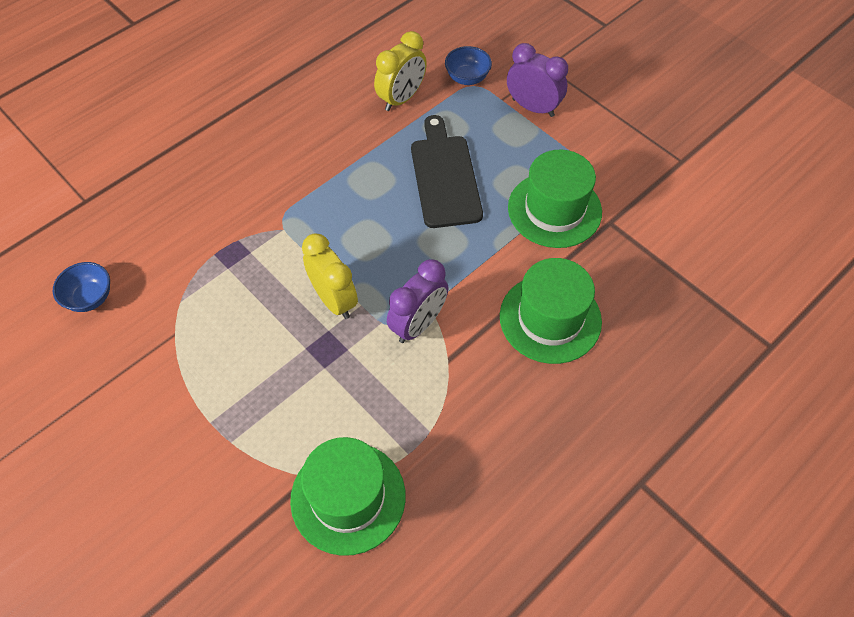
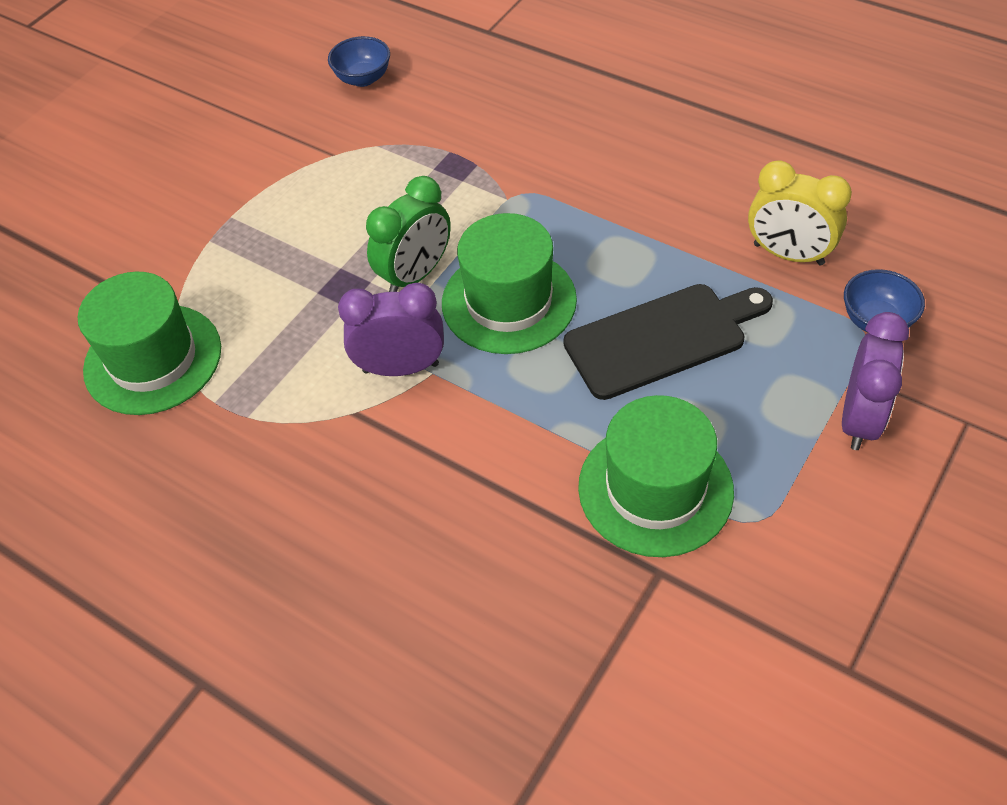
camera: 80 degrees right, 5 degrees down
yellow clock [302,234,358,319] -> green clock [366,176,451,292]
purple clock [387,259,449,343] -> purple clock turned 150 degrees clockwise [338,283,444,376]
green hat [500,258,602,364] -> green hat moved to [442,213,577,354]

